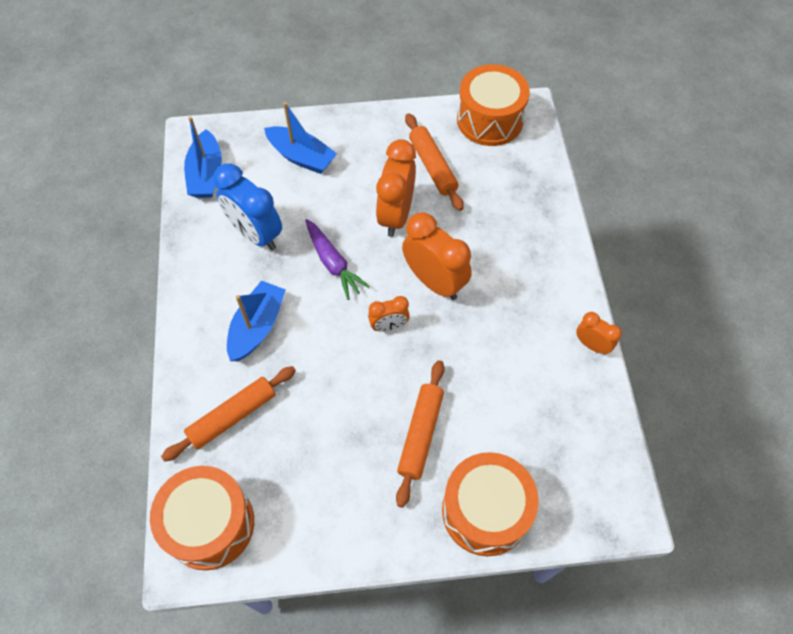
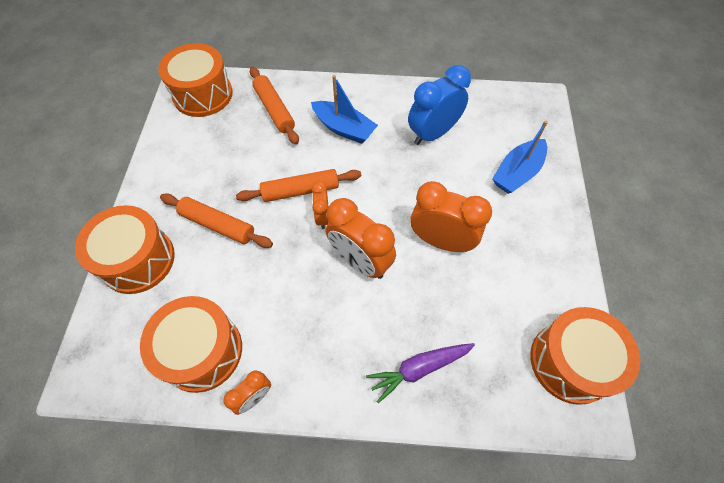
camera: 100 degrees right, 0 degrees up
blue boat [184,117,222,198] -> none
purple carrot [305,219,370,300] -> purple carrot moved to [366,343,475,403]
orange clock [402,212,472,300] -> orange clock turned 75 degrees clockwise [326,198,396,279]
orange rolling pin [405,113,464,211] -> orange rolling pin moved to [236,169,361,202]
none -> orange drum [140,296,242,393]

